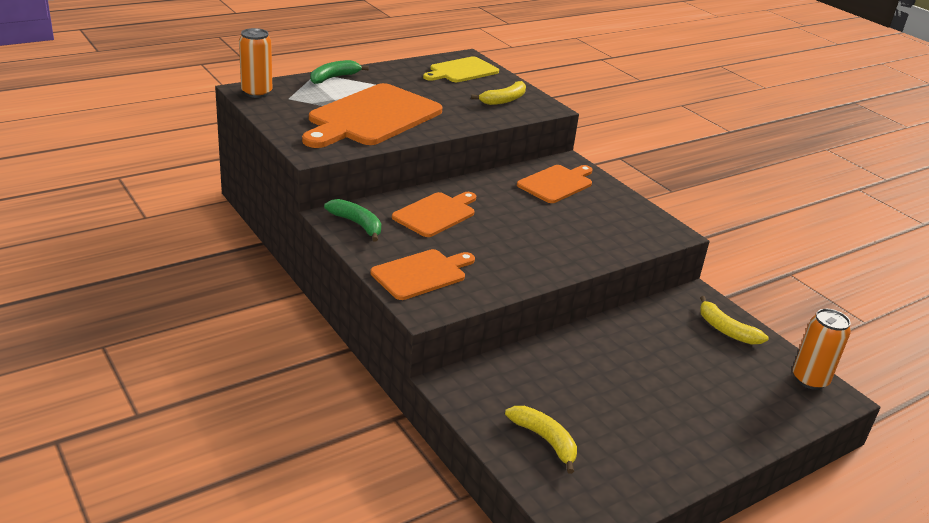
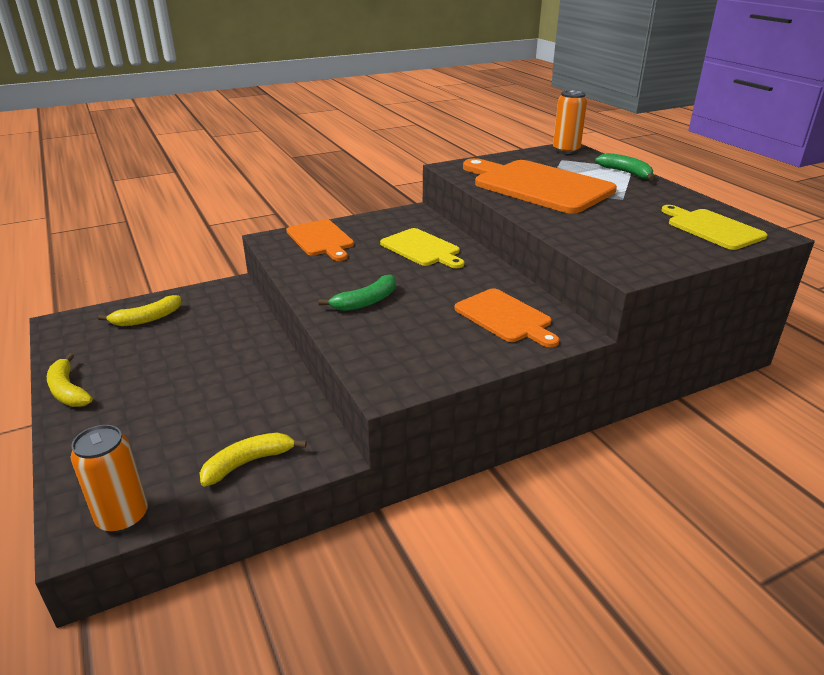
camera: 100 degrees right, 0 degrees up
green banana [324,199,381,242] -> green banana moved to [319,274,396,311]
orange cutting board [392,192,476,237] -> yellow cutting board [380,228,464,268]
yellow banana [471,81,526,105] -> yellow banana moved to [47,353,93,407]

